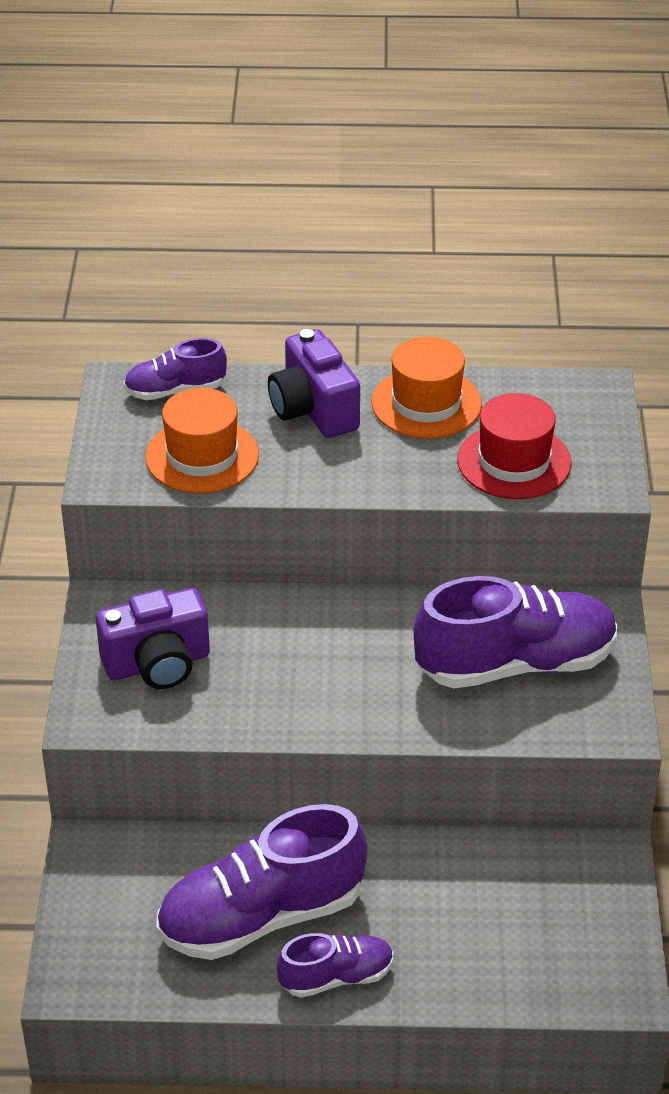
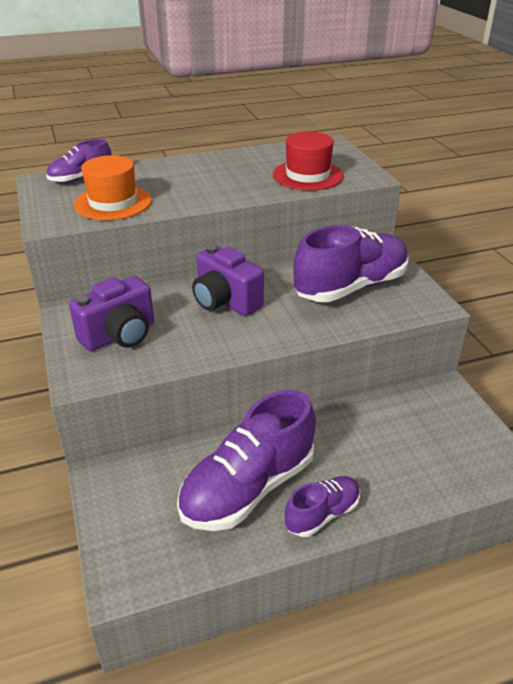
camera: 20 degrees left, 5 degrees down
purple camera [268,329,360,438] -> purple camera moved to [192,245,264,316]
orange hat [371,337,482,439] -> none

